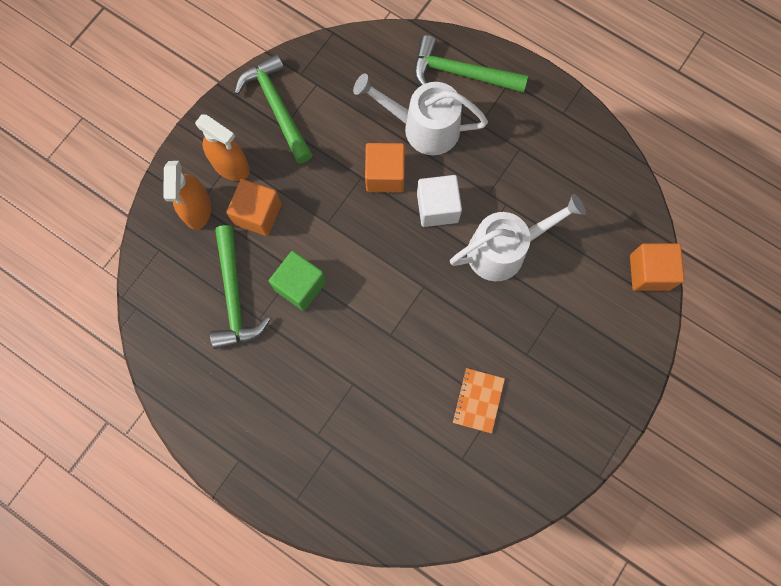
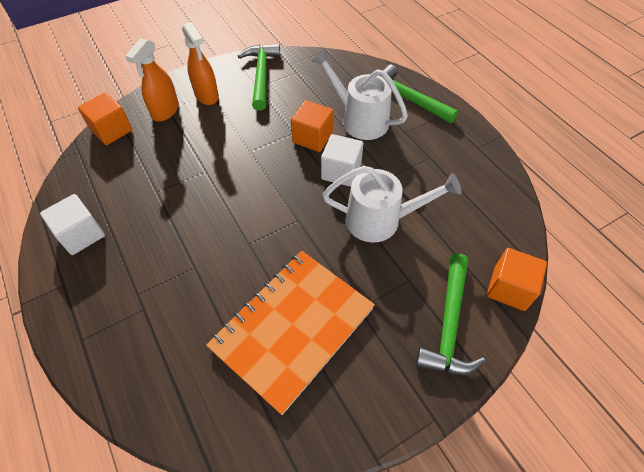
camera: 25 degrees right, 20 degrees down
green hammer [210,225,271,349] -> green hammer moved to [416,253,485,375]
orange cube [226,179,281,236] -> orange cube moved to [78,93,132,145]
green cube [269,251,326,311] -> none
orange notebook [452,368,505,433] -> orange notebook [206,251,375,415], size x2.40
none -> white cube [40,194,105,255]

